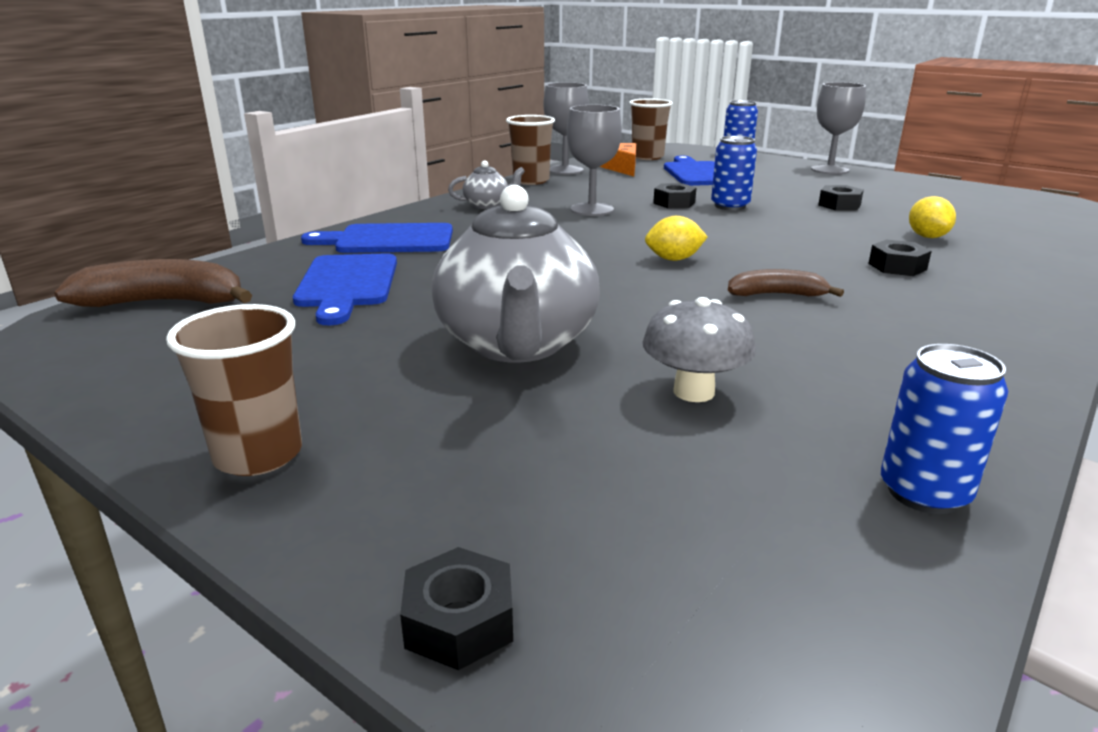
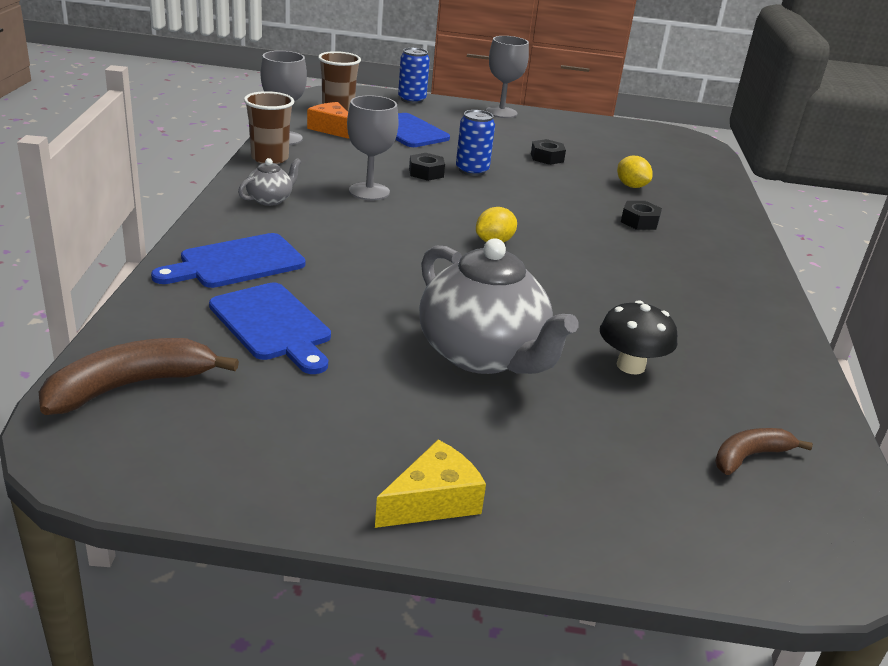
camera: 35 degrees left, 5 degrees up
brown cup [166,304,302,476] -> yellow cheese [375,440,486,528]
black nut [400,547,513,670] -> none
grey mushroom [643,297,756,402] -> black mushroom [600,300,677,374]
brown banana [728,269,844,297] -> brown banana moved to [715,428,813,475]
blue can [881,344,1008,514] -> none

